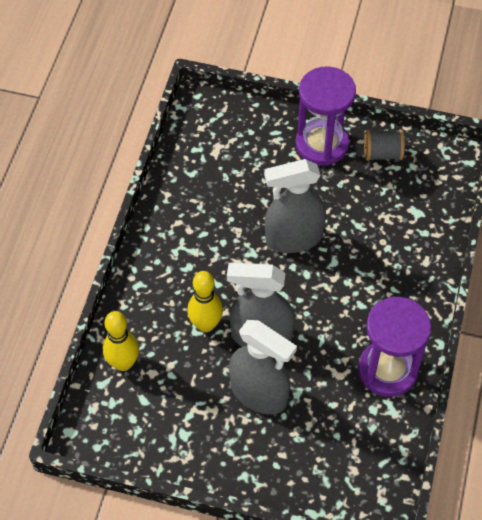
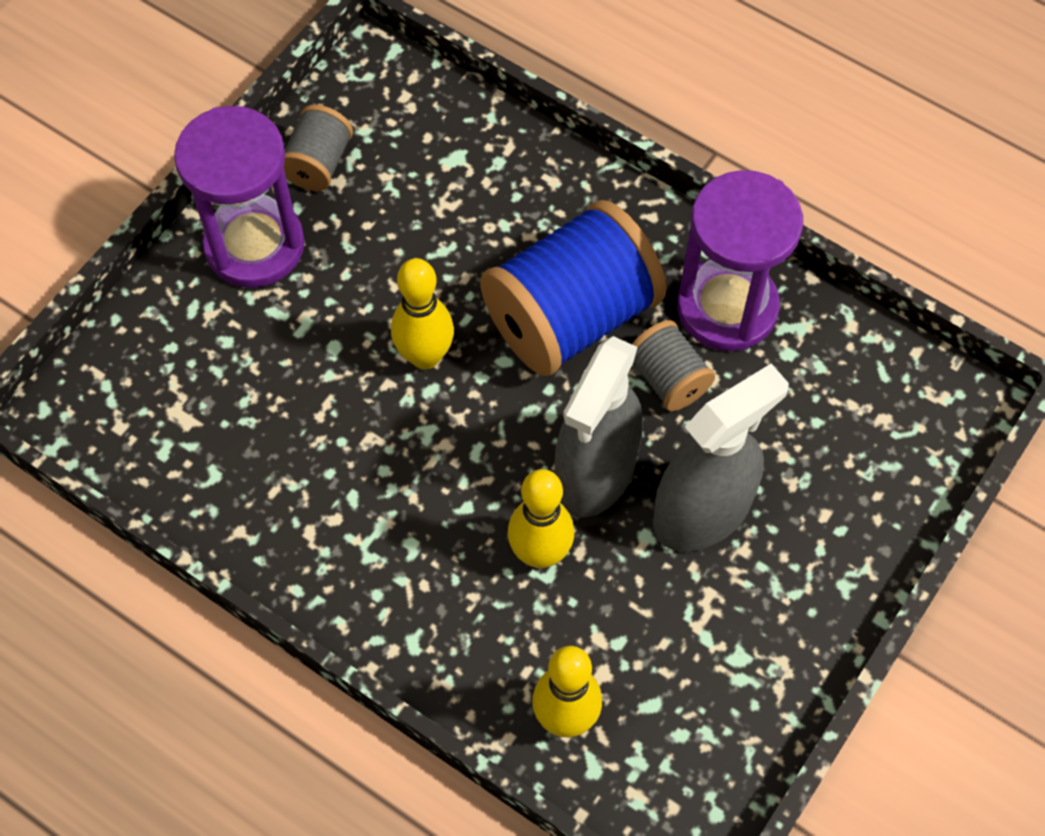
camera: 70 degrees left, 5 degrees up
grey spray bottle [264,159,326,253] -> yellow bowling pin [391,258,454,369]
none -> blue spool [480,200,667,376]
none -> grey spool [632,320,715,411]

